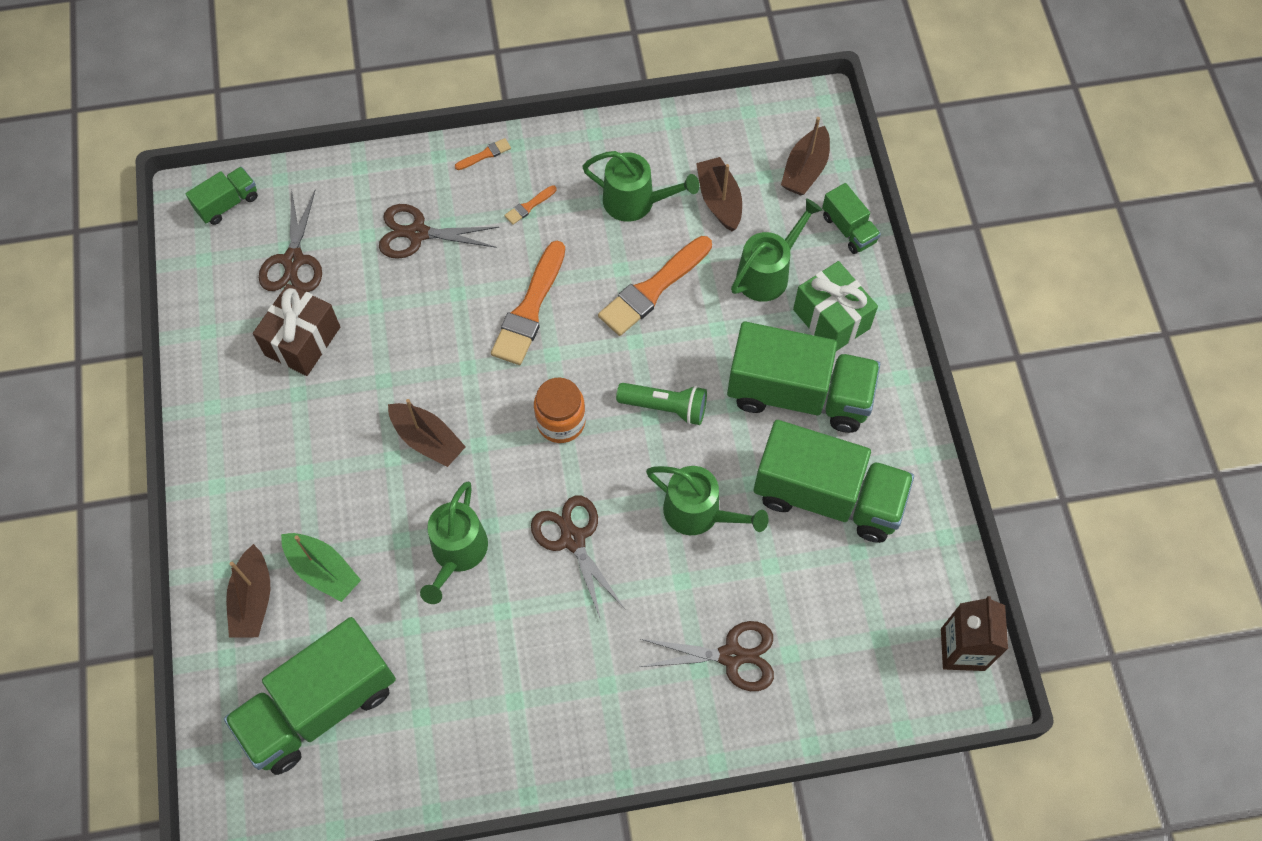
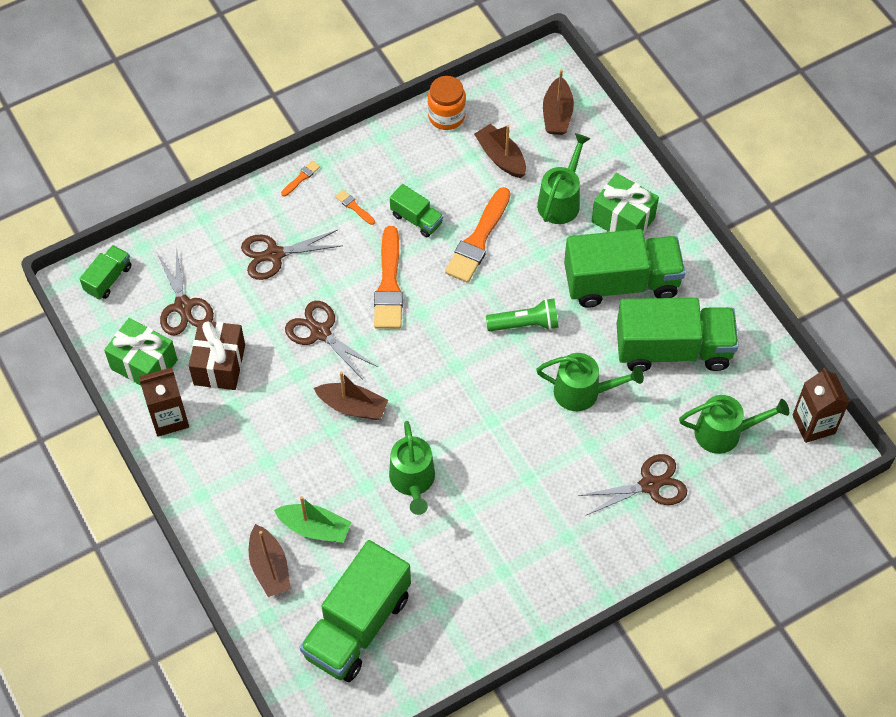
camera: 20 degrees left, 5 degrees down
orange brush [504,185,556,225] -> orange brush turned 105 degrees clockwise [335,190,375,225]
brown scissors [531,495,626,620] -> brown scissors moved to [285,301,378,380]
orange jar [534,378,586,443] -> orange jar moved to [428,76,466,130]
green watering can [582,151,699,222] -> green watering can moved to [679,395,789,454]
green truck [822,183,881,254] -> green truck moved to [390,184,443,237]
none -> green gift [104,318,178,385]
none -> brown carton [139,367,189,437]

